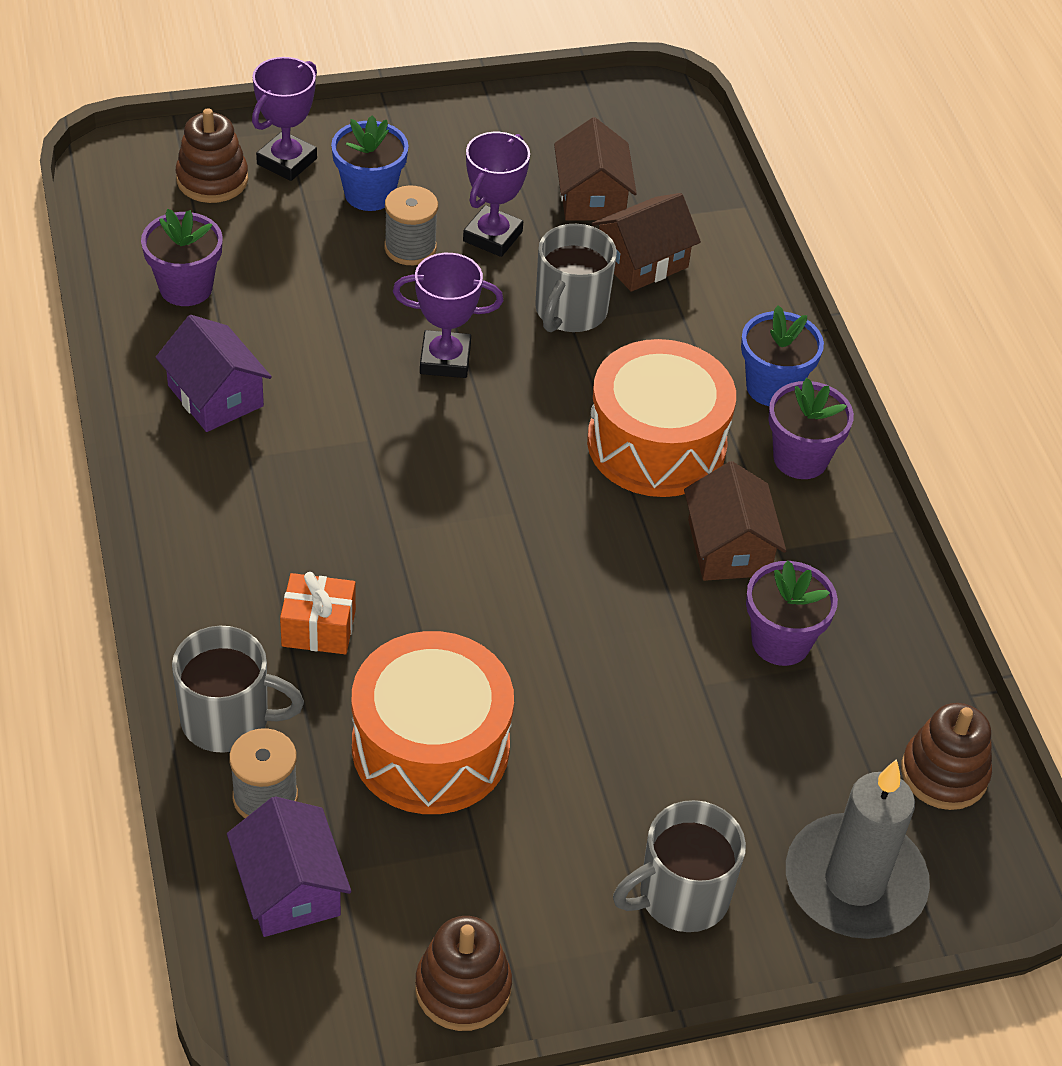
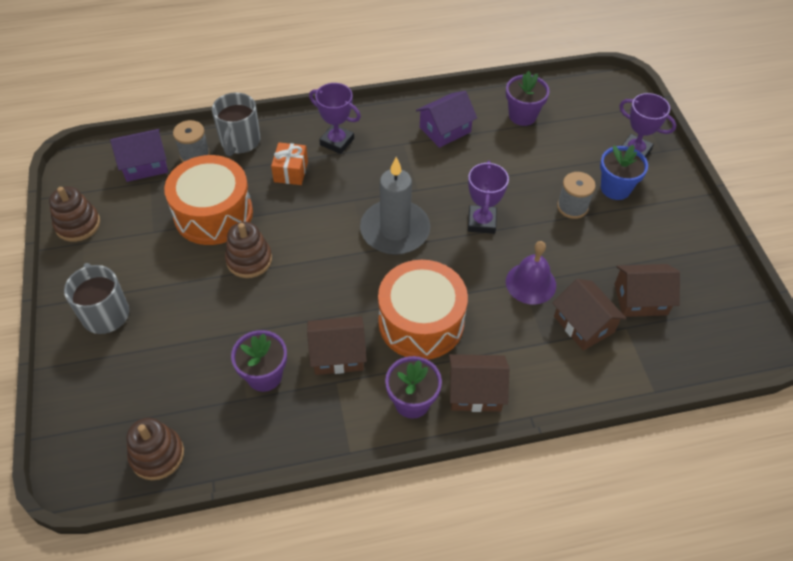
camera: 95 degrees right, 5 degrees up
brown stacking toy [176,108,248,203] -> brown stacking toy moved to [225,222,272,278]
purple trophy [463,132,530,257] -> purple trophy moved to [309,83,361,154]
grey mug [535,224,617,332] -> purple bell [506,241,556,305]
blue flower pot [741,305,824,406] -> brown house [449,354,509,412]
grey candle [786,759,930,939] -> grey candle moved to [360,157,430,255]

